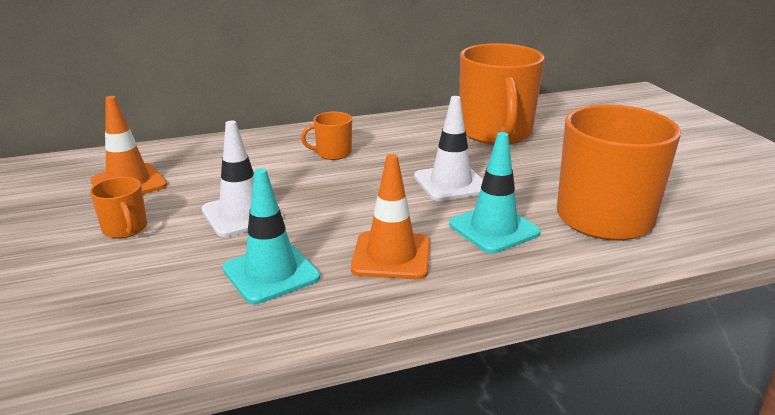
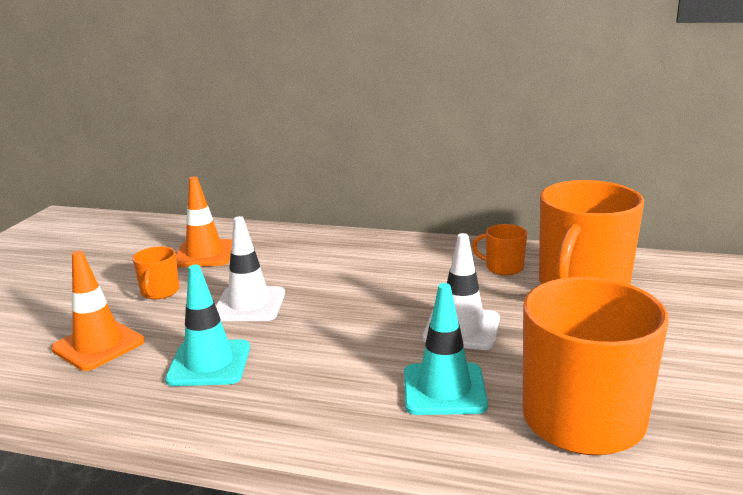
camera: 35 degrees right, 5 degrees down
orange mug [301,112,352,160] -> orange mug moved to [472,224,527,275]
orange traffic cone [351,154,430,279] -> orange traffic cone moved to [51,251,145,371]

